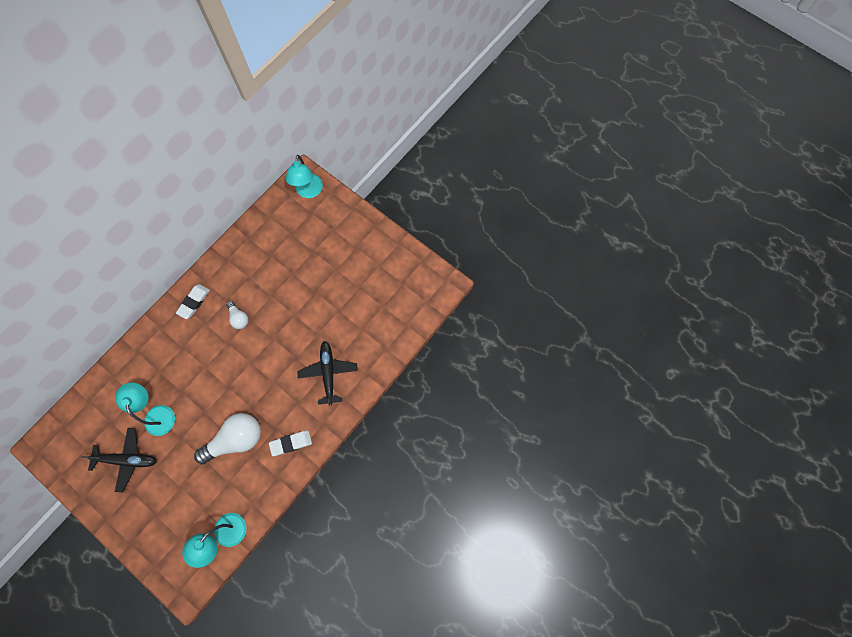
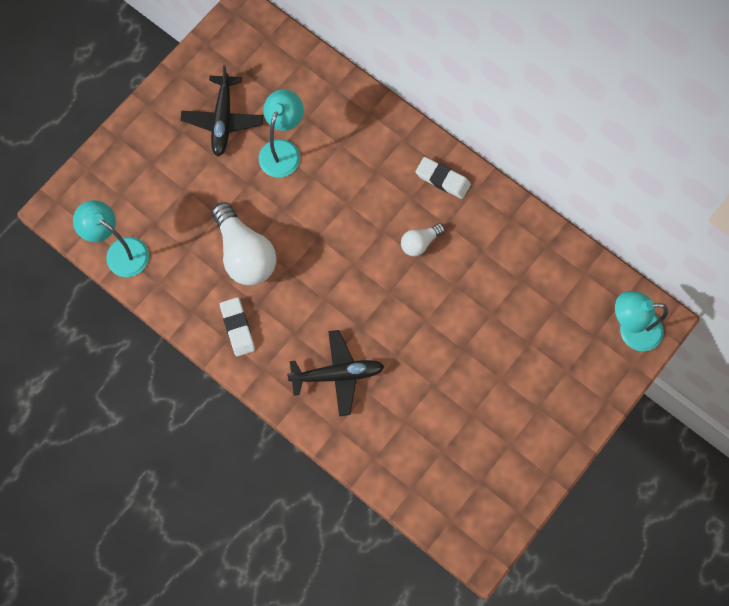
camera: 90 degrees right, 0 degrees up
turquoise lamp [115,383,175,436] -> turquoise lamp turned 45 degrees counterclockwise [259,89,304,178]

